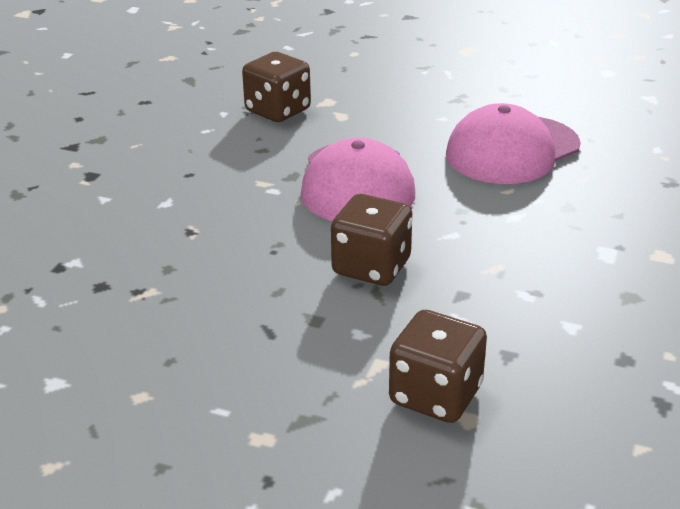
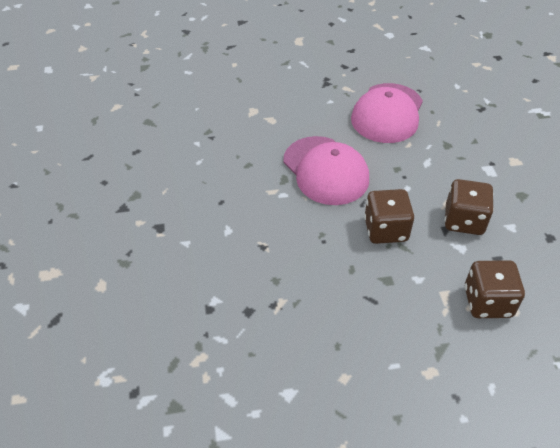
camera: 30 degrees left, 15 degrees up
brown dice [242,52,311,122] -> brown dice moved to [445,179,494,235]

